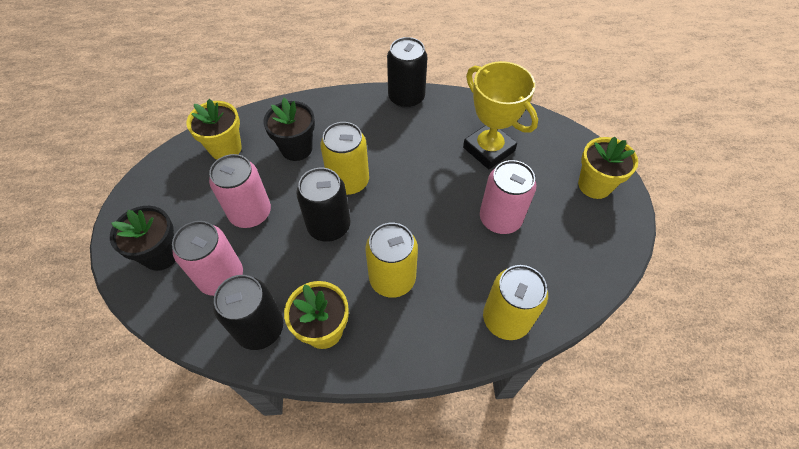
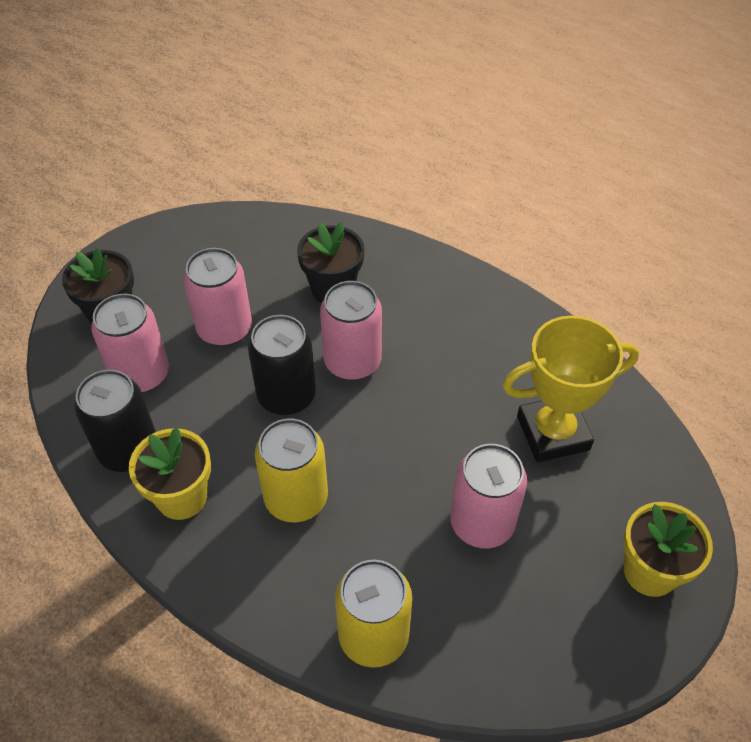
camera: 40 degrees right, 5 degrees down
yellow flower pot [187,99,242,160] -> none
yellow can [320,122,369,195] -> pink can [320,281,382,380]
black can [387,37,427,108] -> none
yellow trophy [463,61,538,169] -> yellow trophy turned 75 degrees clockwise [503,316,639,462]

